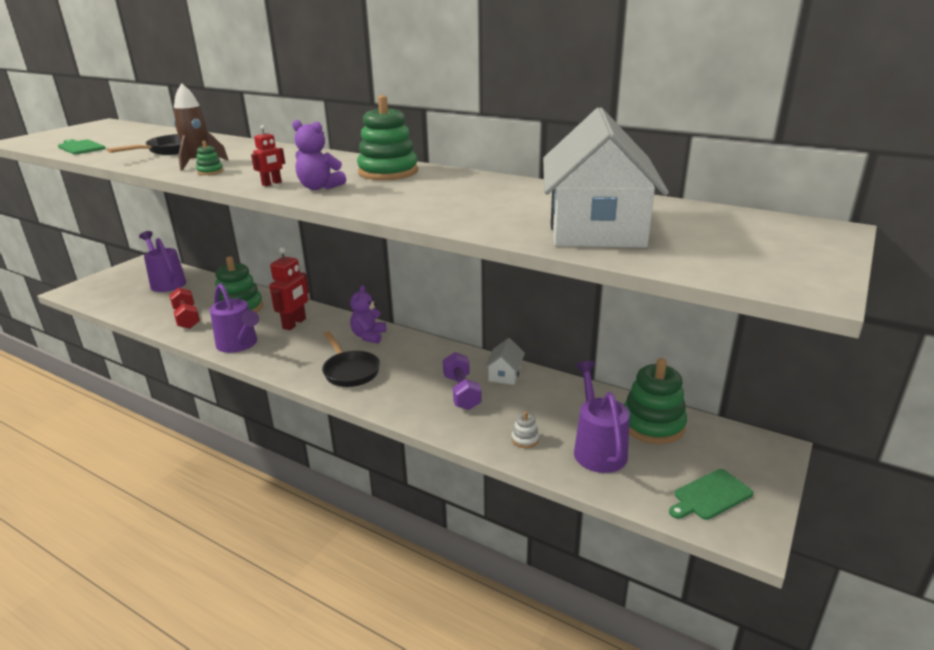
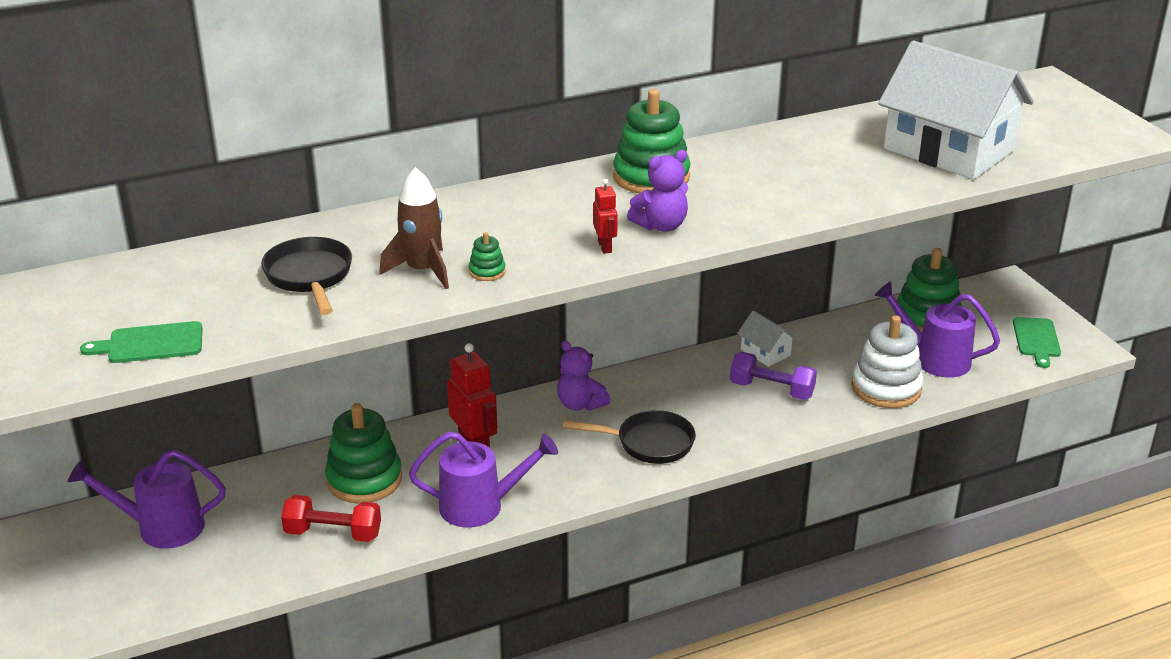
camera: 55 degrees left, 5 degrees up
white stacking toy [511,411,539,448] -> white stacking toy [851,315,923,408], size x2.33

